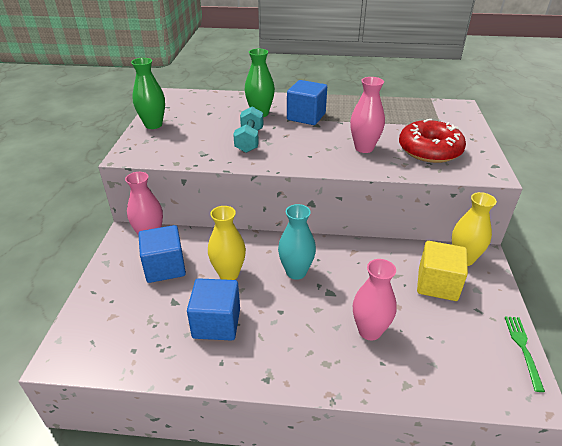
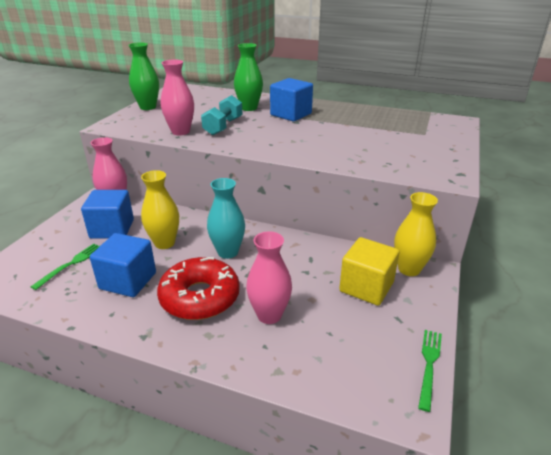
camera: 15 degrees right, 5 degrees down
pink vase [350,77,385,153] -> pink vase moved to [161,60,194,135]
red donut [399,119,466,163] -> red donut moved to [157,257,240,320]
none -> green fork [31,244,100,290]

